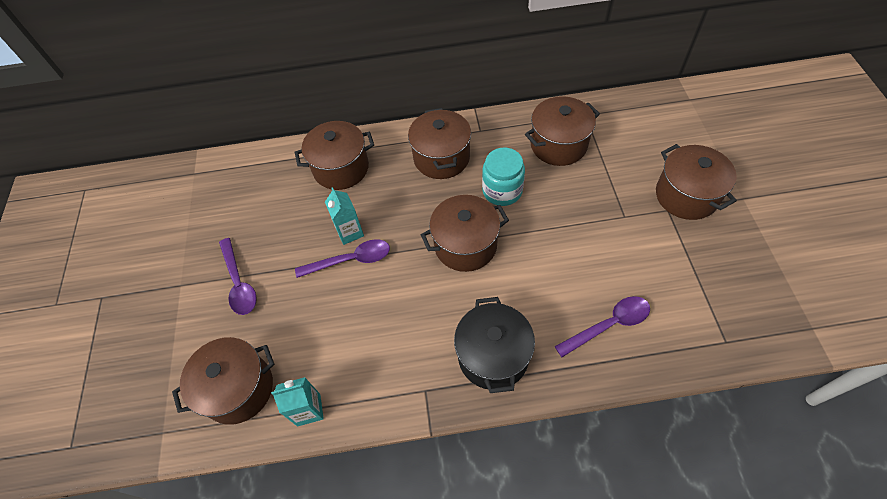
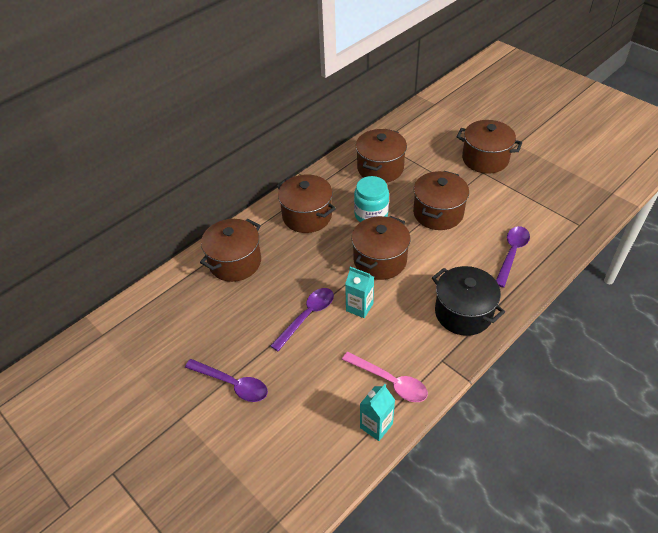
camera: 40 degrees left, 10 degrees down
brown pot [172,337,274,425] -> brown pot moved to [413,171,469,230]
turquoise carton [325,187,364,245] -> turquoise carton moved to [345,267,374,318]
none -> pink spoon [342,352,428,402]

